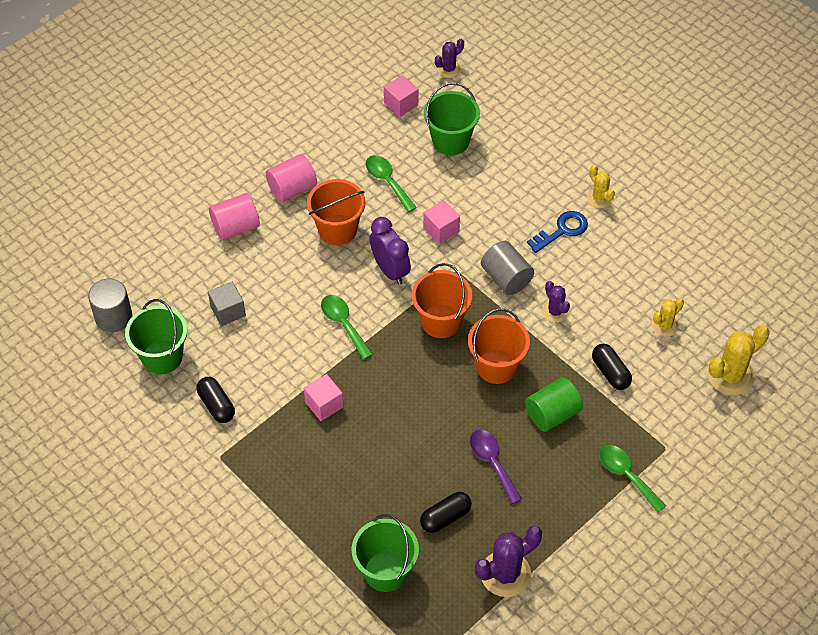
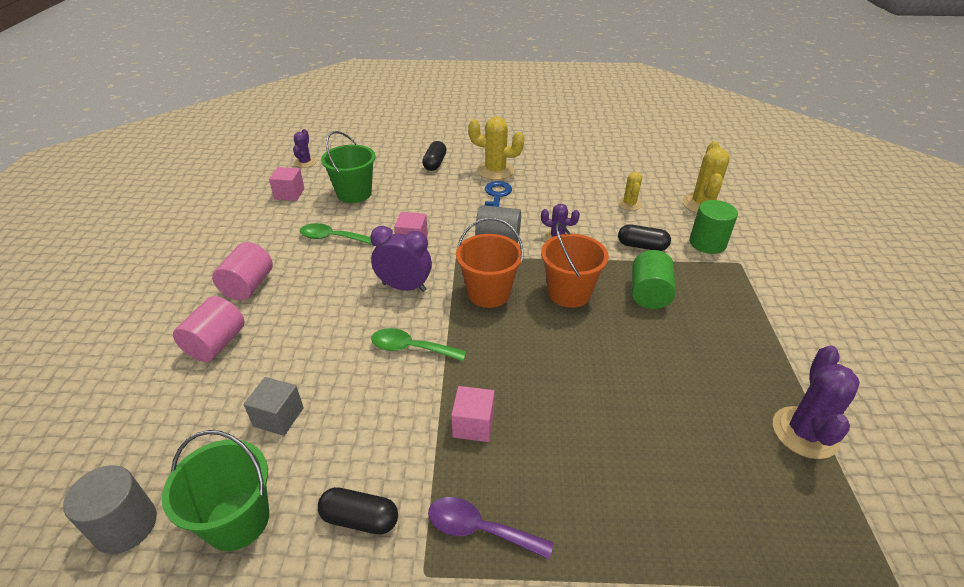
camera: 45 degrees left, 15 degrees down
orange bucket [307,179,365,245] -> none
green bucket [352,514,419,592] -> none
black capsule [420,492,472,533] -> black capsule moved to [422,141,447,171]
purple spoon [470,430,522,504] -> purple spoon moved to [428,497,554,560]
yellow cactus [587,165,615,209] -> yellow cactus [468,116,524,180], size x1.70
green spoon [599,445,666,513] -> none
none -> green cylinder [690,200,738,254]

